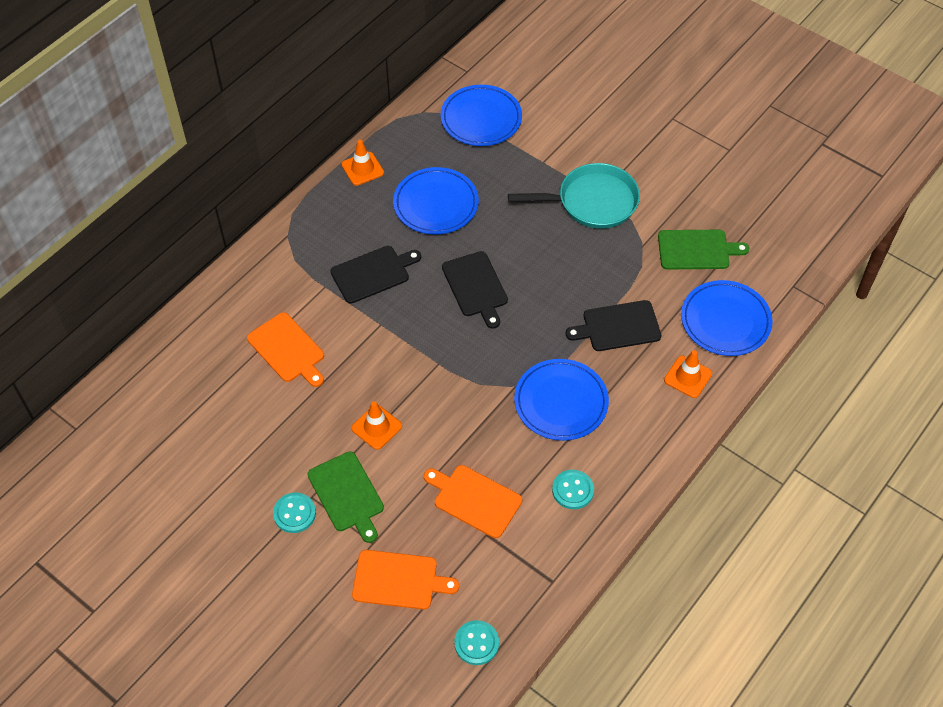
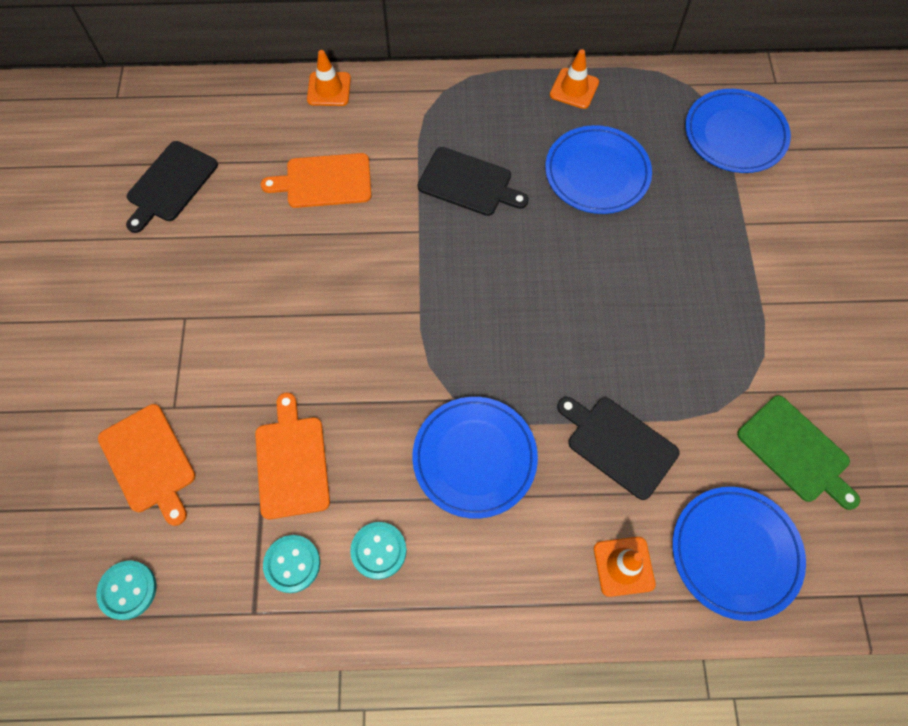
camera: 50 degrees right, 10 degrees up
orange cutting board [247,312,324,387] -> orange cutting board turned 75 degrees clockwise [261,153,371,208]
turquoise button [273,492,316,533] -> turquoise button moved to [263,535,320,593]
green cutting board [307,451,384,543] -> none
orange traffic cone [351,401,402,450] -> orange traffic cone moved to [307,50,351,106]
black cutting board [442,251,508,329] -> black cutting board moved to [126,141,218,233]
turquoise pan [508,163,640,229] -> none

